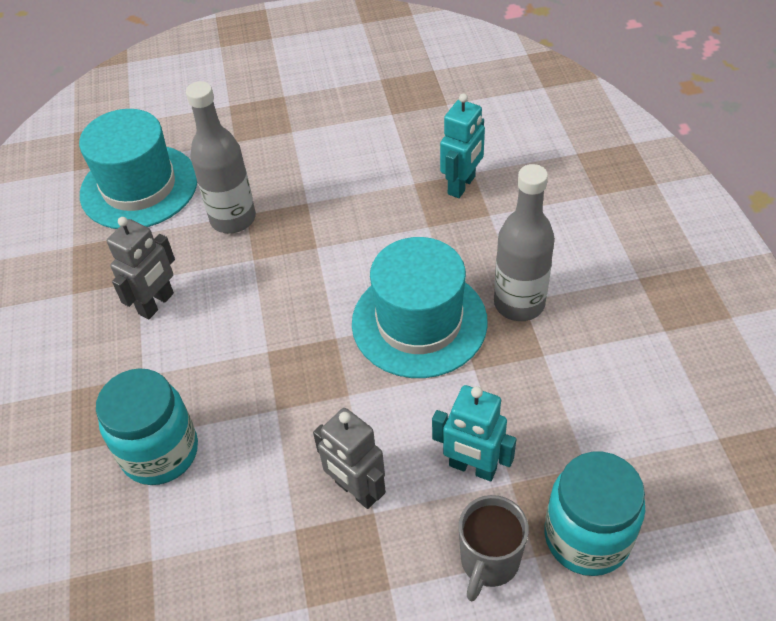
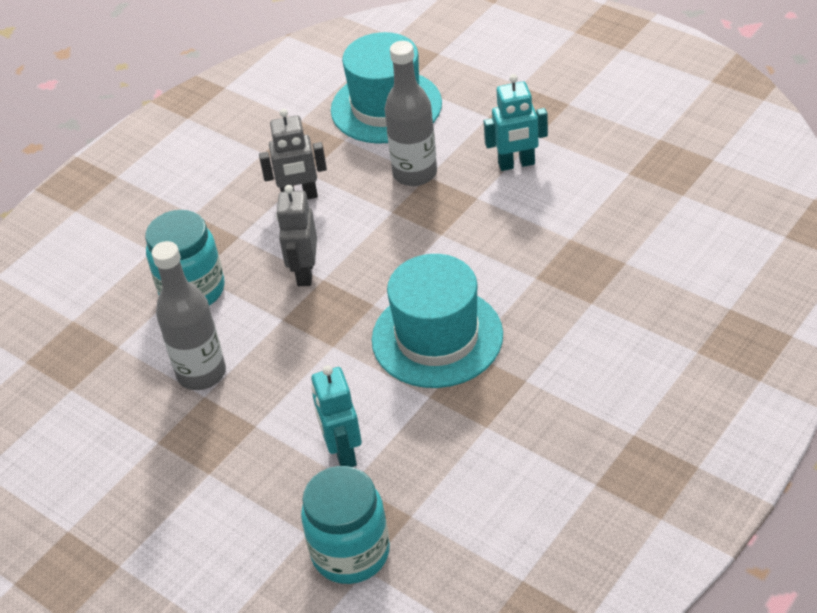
camera: 50 degrees right, 5 degrees down
grey robot [313,408,386,509] -> grey robot moved to [276,185,317,286]
turquoise robot [440,93,485,198] -> turquoise robot moved to [484,74,548,171]
grey mug [459,495,529,601] -> none
grey bottle [494,164,555,321] -> grey bottle moved to [152,241,226,390]

